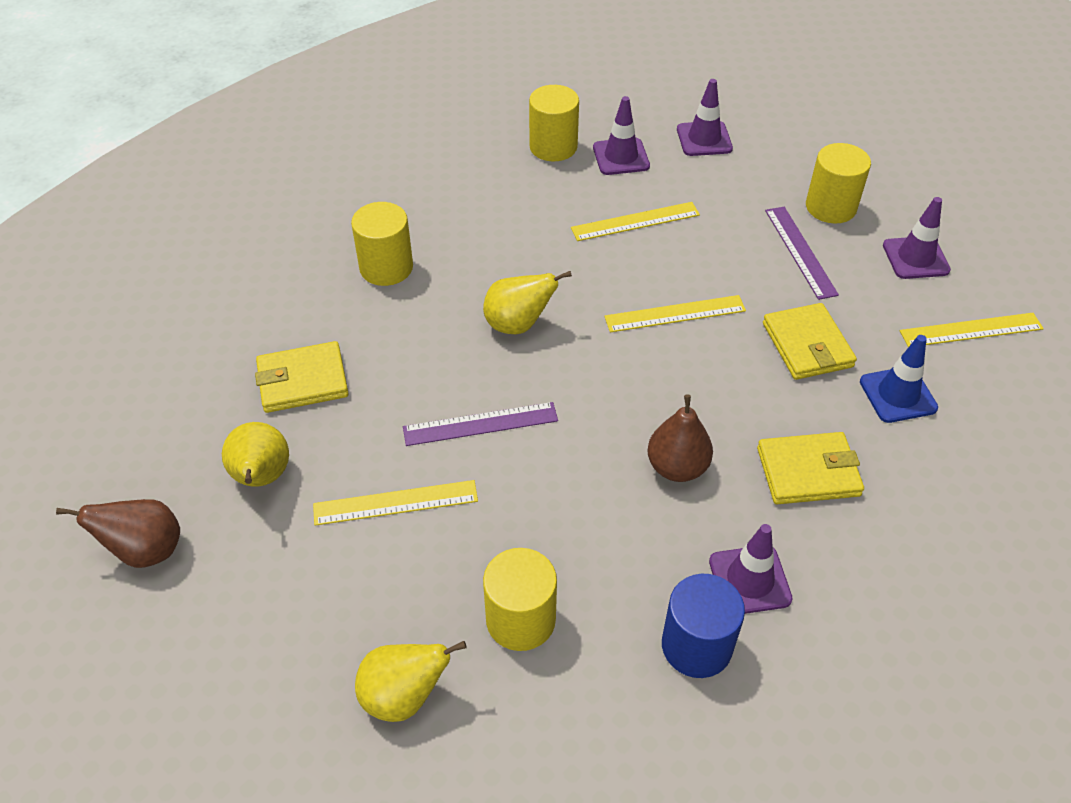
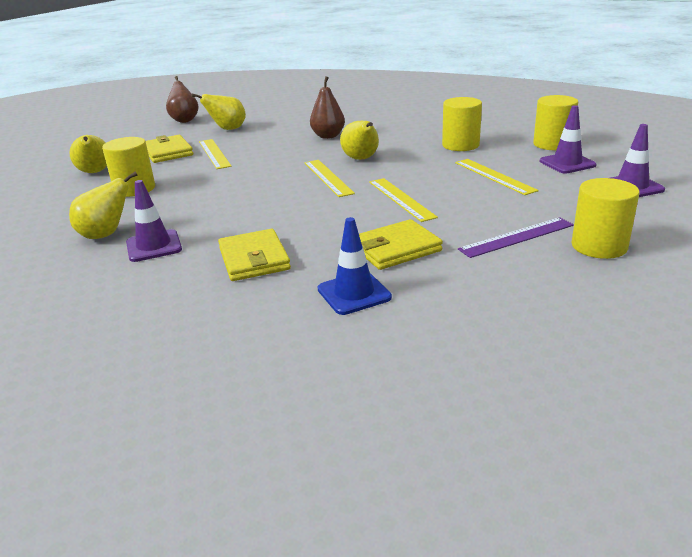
camera: 80 degrees right, 20 degrees down
yellow wallet [255,341,349,413] -> yellow wallet moved to [146,135,193,163]
yellow cylinder [351,202,413,286] -> yellow cylinder moved to [442,97,482,151]
purple ruler [403,402,558,446] -> none
brown pear [648,394,713,482] -> brown pear moved to [310,76,345,139]
blue cylinder [662,574,745,678] -> yellow pear [69,171,138,239]
purple traffic cone [883,197,951,279] -> none
yellow ruler [900,313,1044,347] -> yellow ruler moved to [304,160,355,197]

